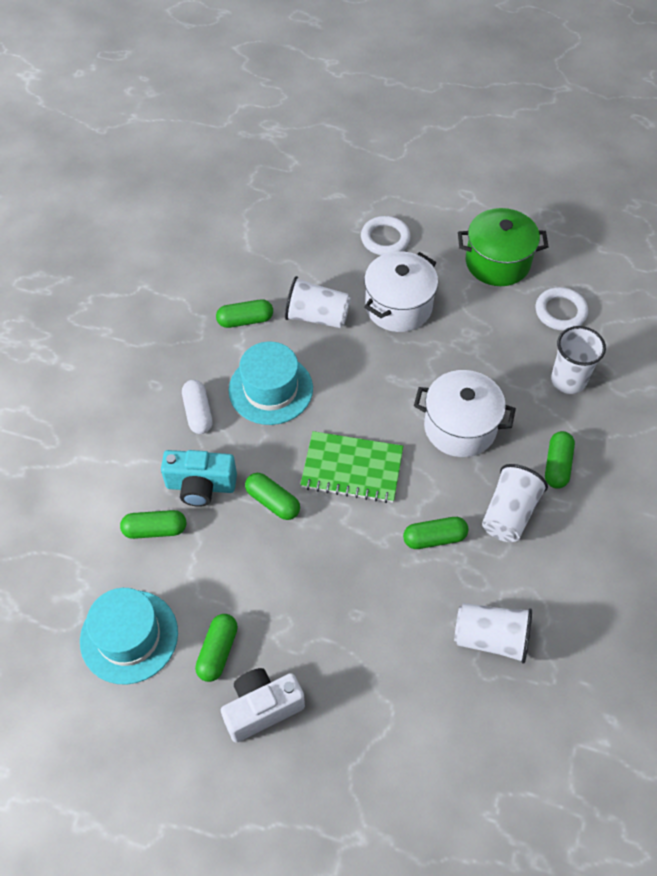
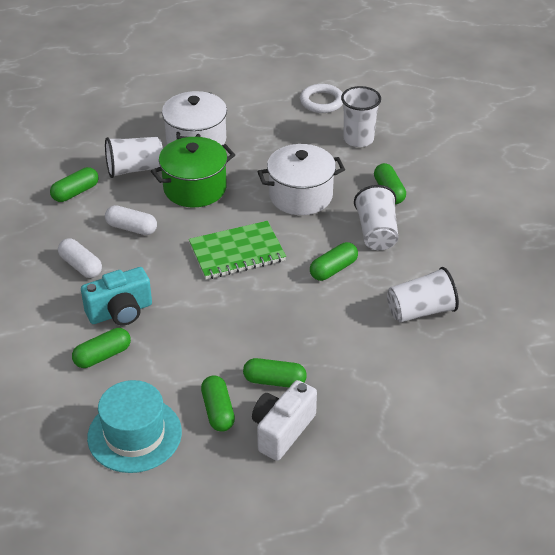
camera: 30 degrees left, 15 degrees down
turquoise hat [229,342,313,425] -> white capsule [105,205,157,235]
green capsule [245,473,300,520] -> green capsule moved to [243,358,307,388]
white ring [361,216,411,255] -> none
green pot [458,208,549,286] -> green pot moved to [151,137,235,207]

